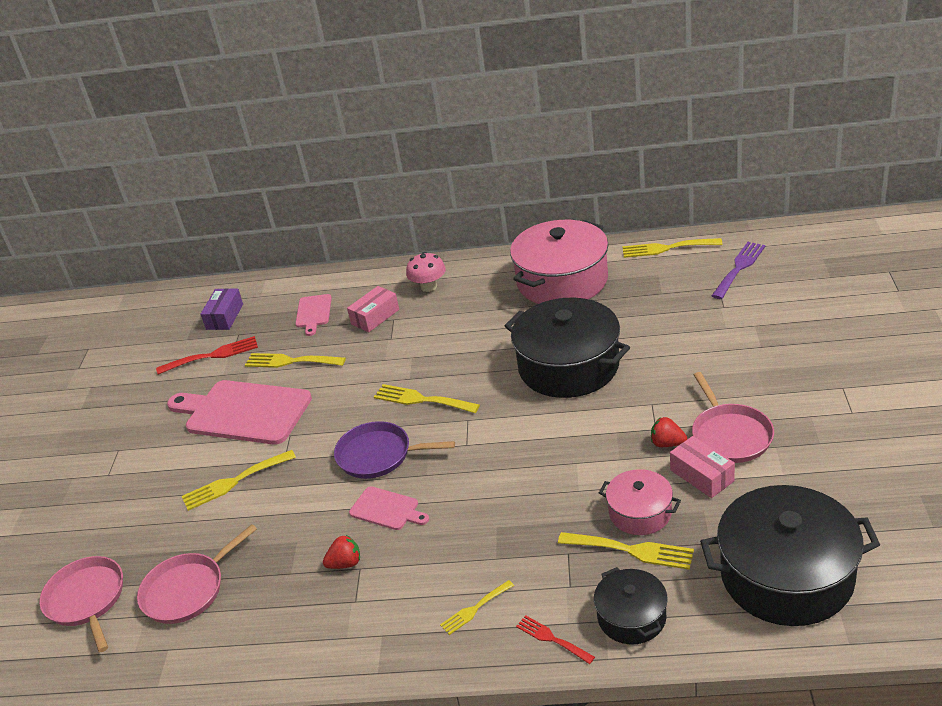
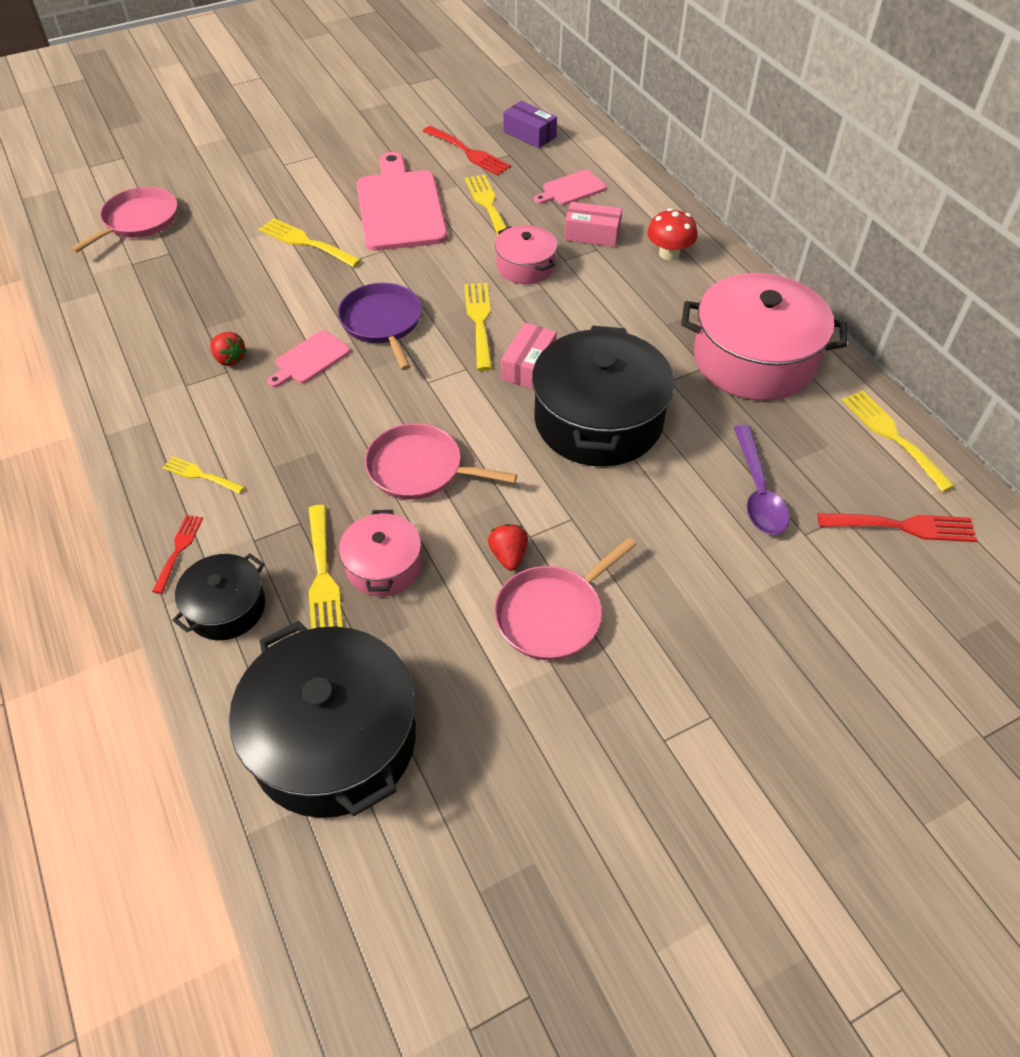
camera: 55 degrees right, 15 degrees up
pink pan [137,524,257,624] -> pink pan moved to [365,423,517,500]
purple box [200,288,243,330] -> purple box turned 60 degrees clockwise [504,101,557,148]
pink cutting board [349,486,429,530] -> pink cutting board turned 45 degrees clockwise [267,330,350,387]
pink mushroom [406,252,446,292] -> red mushroom [647,208,697,260]
pink box [670,436,735,498] -> pink box moved to [501,323,557,389]
purple fork [712,242,765,299] -> red fork [818,513,977,542]
none -> pink pot [495,225,558,284]
none -> purple spoon [734,425,789,535]

